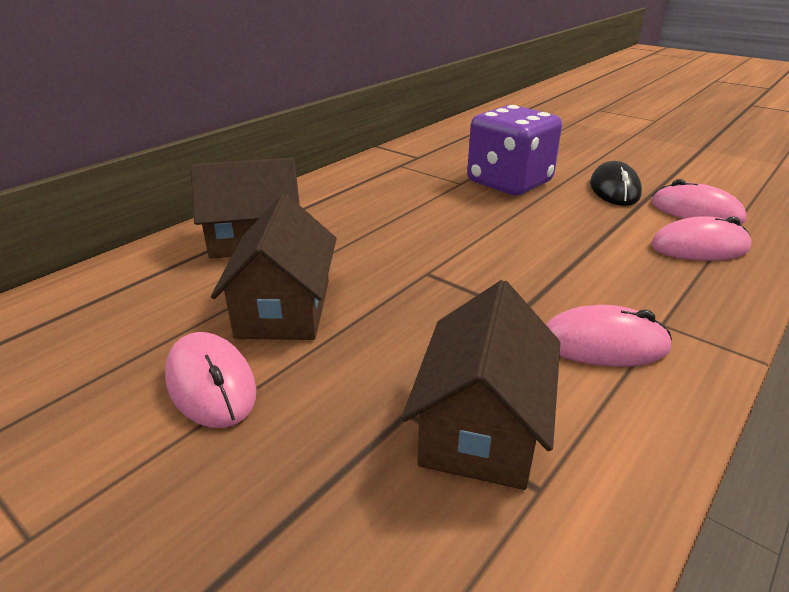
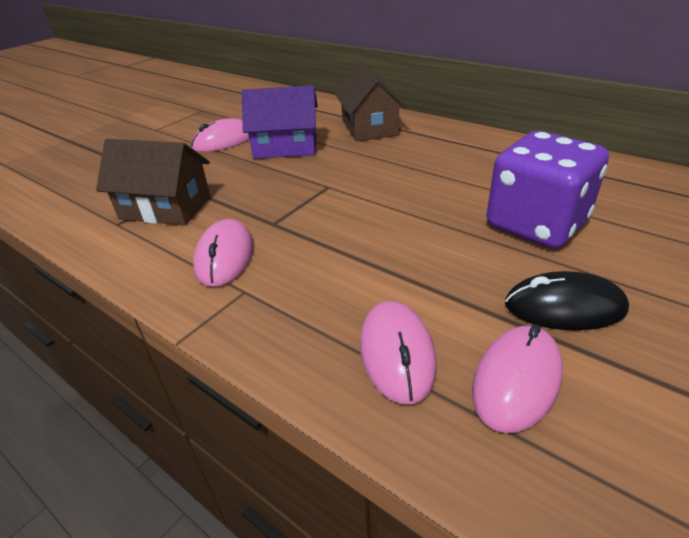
camera: 90 degrees right, 5 degrees up
brown house [211,194,337,340] -> purple house [242,85,318,159]

